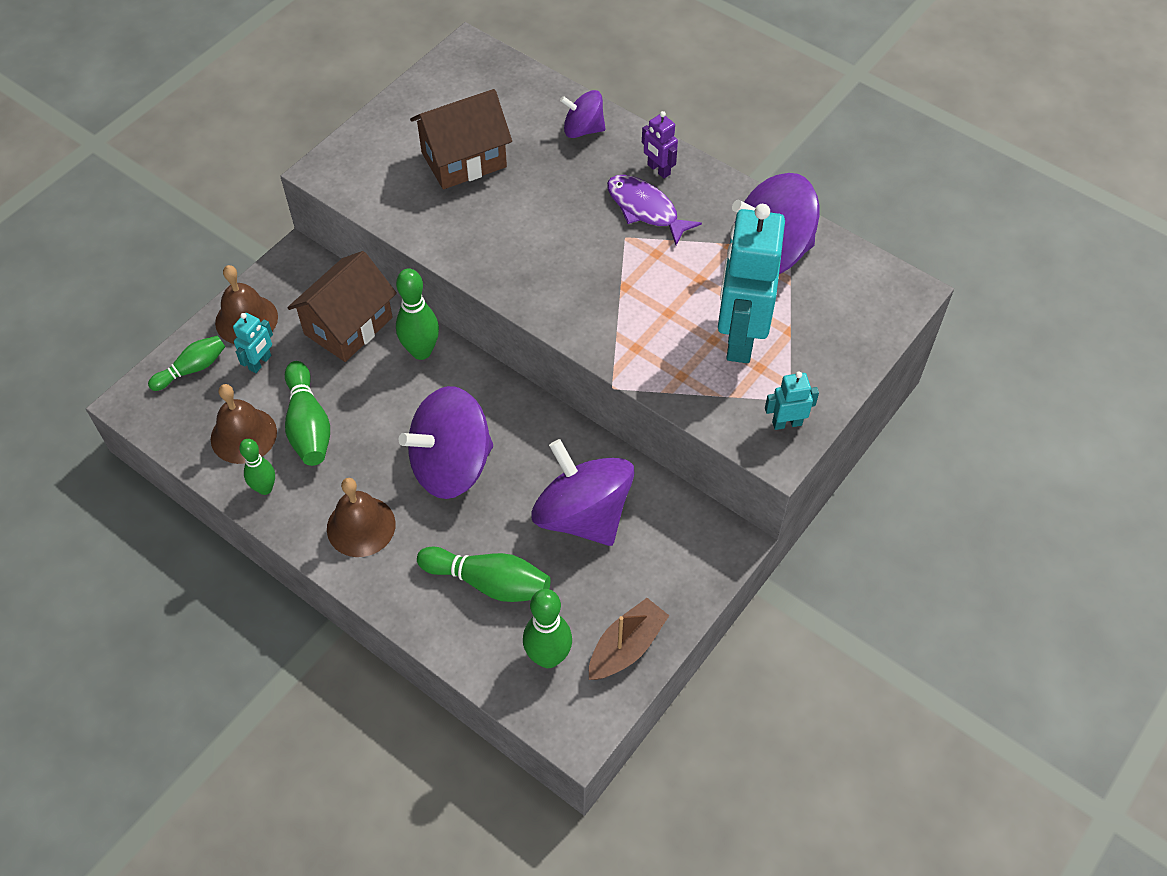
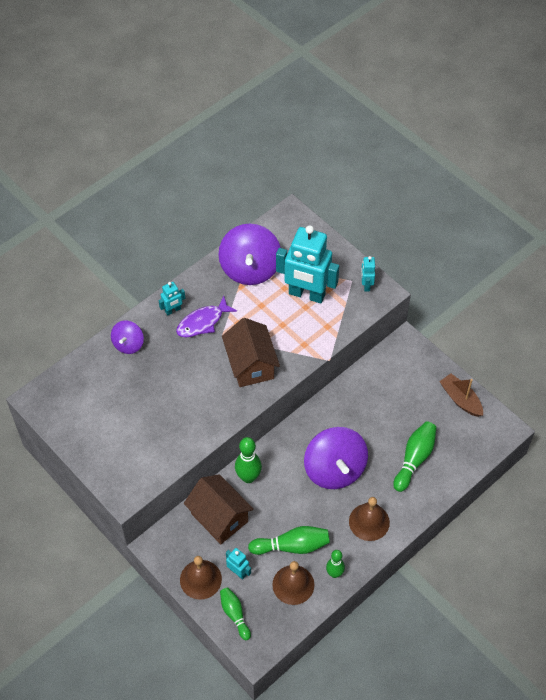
camera: 80 degrees left, 0 degrees up
brown house [410,89,512,189] -> brown house moved to [222,318,280,387]
green bowling pin [523,589,572,668] -> none
purple spinning top [532,439,634,546] -> none
purple robot [642,111,678,178] -> turquoise robot [159,282,185,316]

